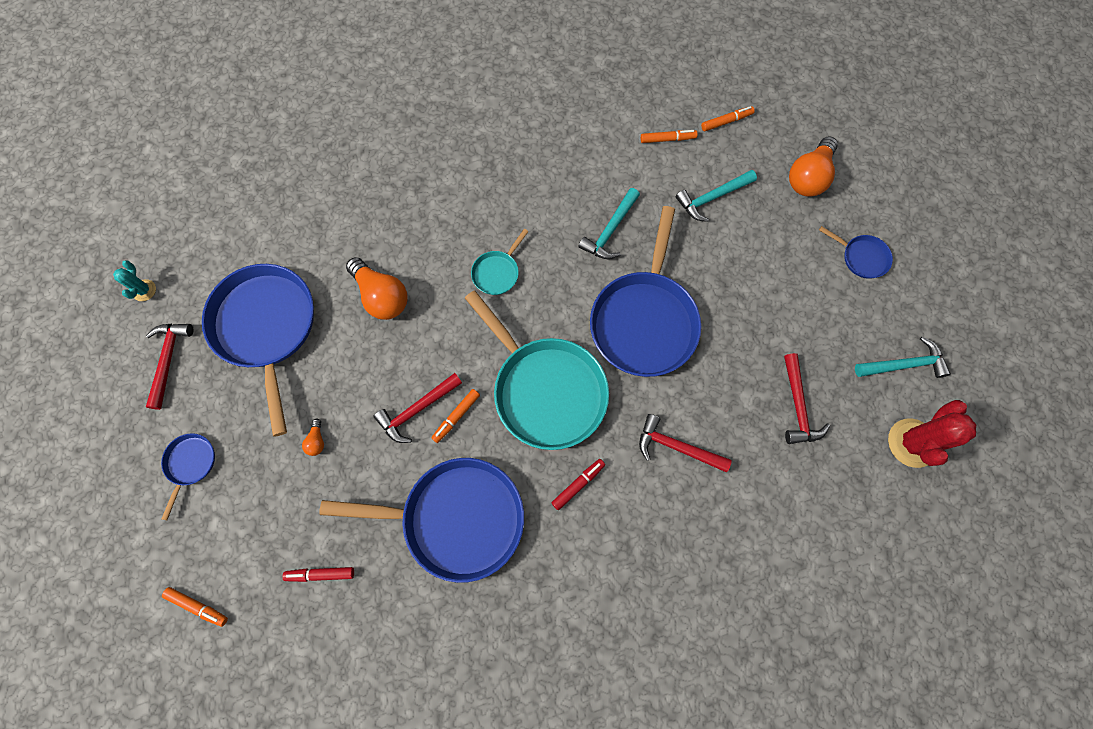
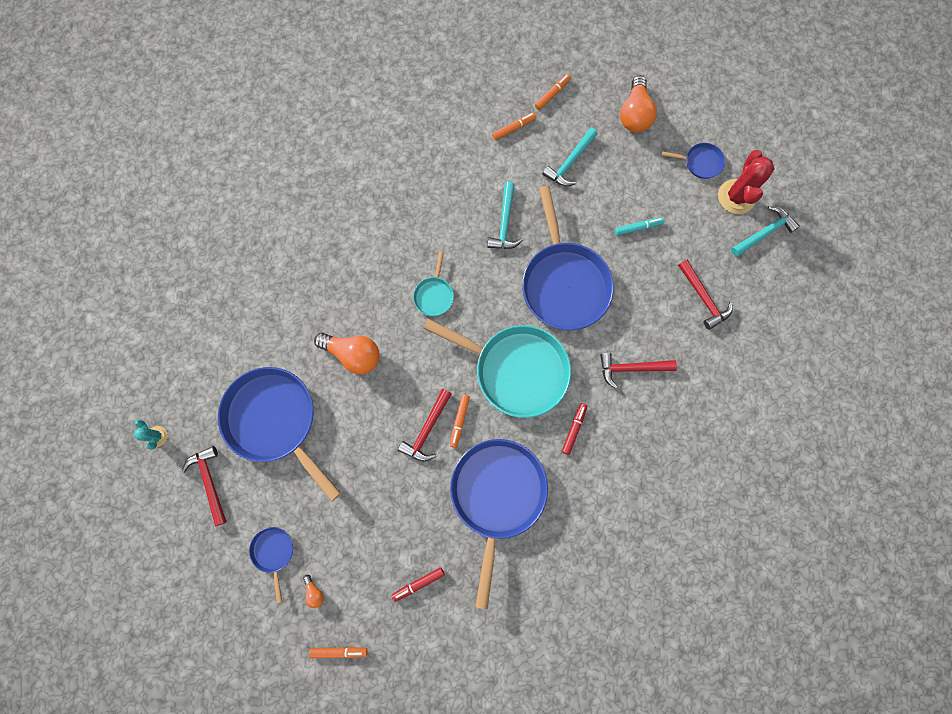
camera: 25 degrees left, 5 degrees up
orange light bulb [302,419,324,456] -> orange light bulb moved to [303,575,324,608]
blue pan [319,458,524,583] -> blue pan turned 60 degrees counterclockwise [450,439,548,609]
red cactus [888,400,976,468] -> red cactus moved to [718,150,775,214]
none -> turquoise marker [615,217,664,236]

